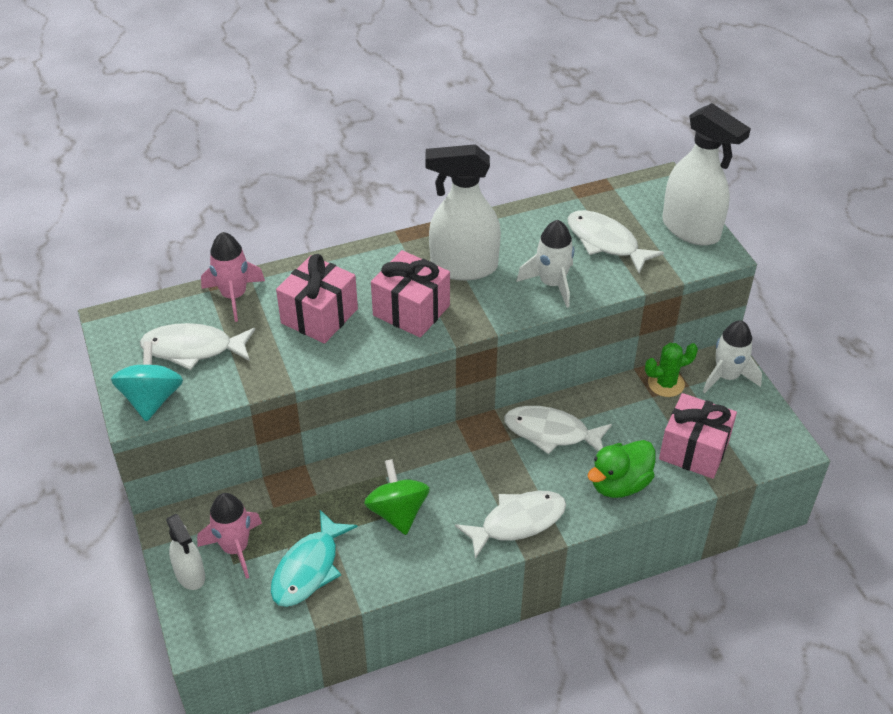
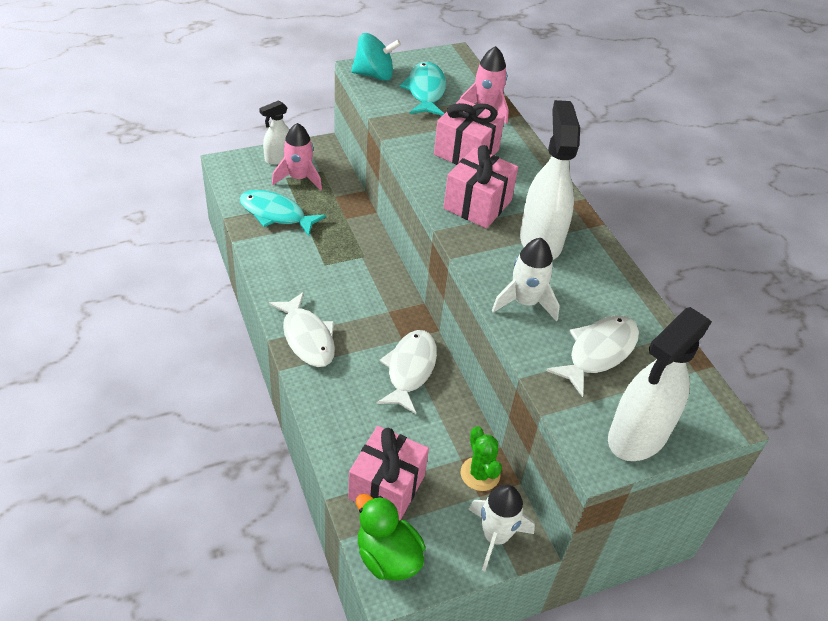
camera: 85 degrees right, 0 degrees up
white fish [140,323,255,370] -> turquoise fish [399,62,446,116]
green spinning top [364,459,430,535] -> none
green duck [587,440,656,498] -> green duck moved to [356,494,425,581]

